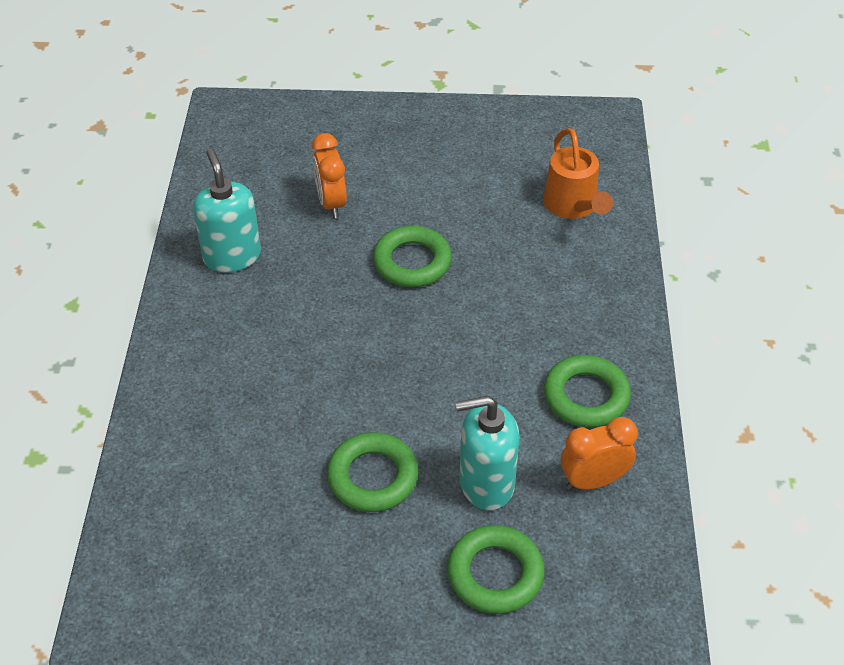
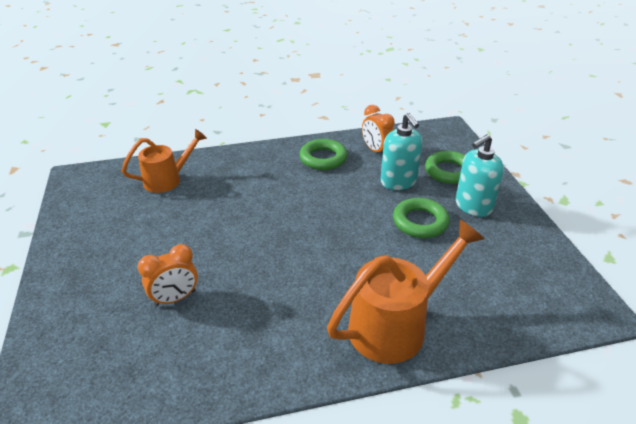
camera: 105 degrees left, 10 degrees down
turquoise soap dispenser [193,148,261,273] -> turquoise soap dispenser moved to [455,134,504,217]
green ring [373,226,452,287] -> none
none -> orange watering can [327,220,484,364]

